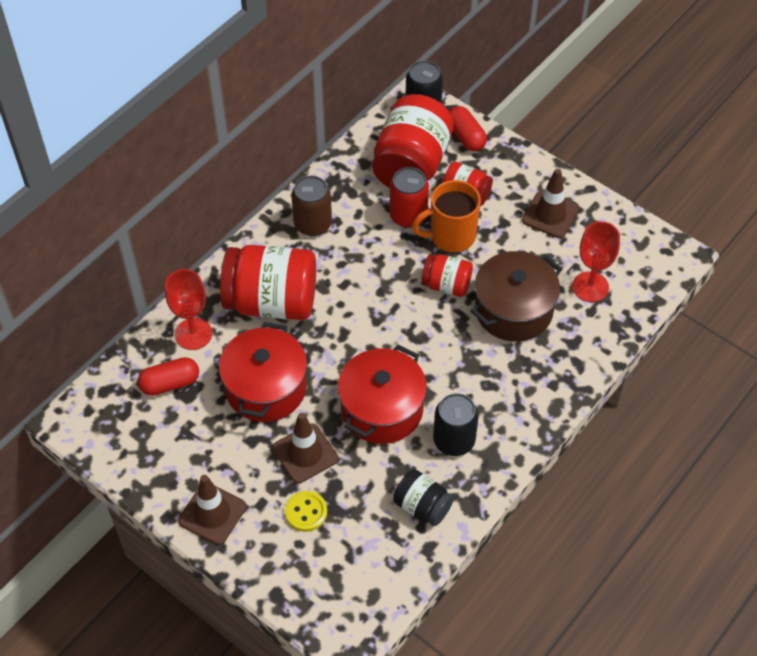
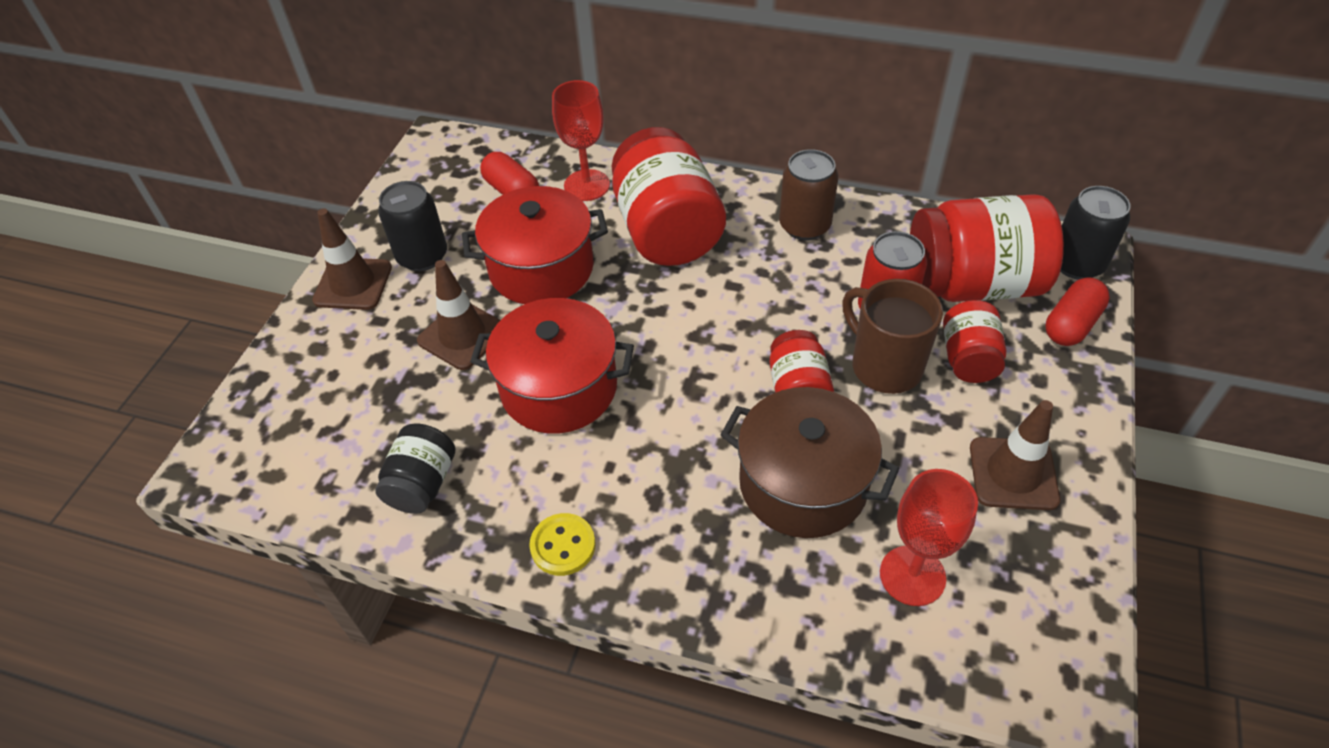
camera: 70 degrees right, 5 degrees down
yellow button [285,491,327,532] -> yellow button moved to [529,513,596,576]
orange mug [412,180,481,252] -> brown mug [842,279,943,394]
black can [433,393,479,456] -> black can moved to [378,181,447,271]

